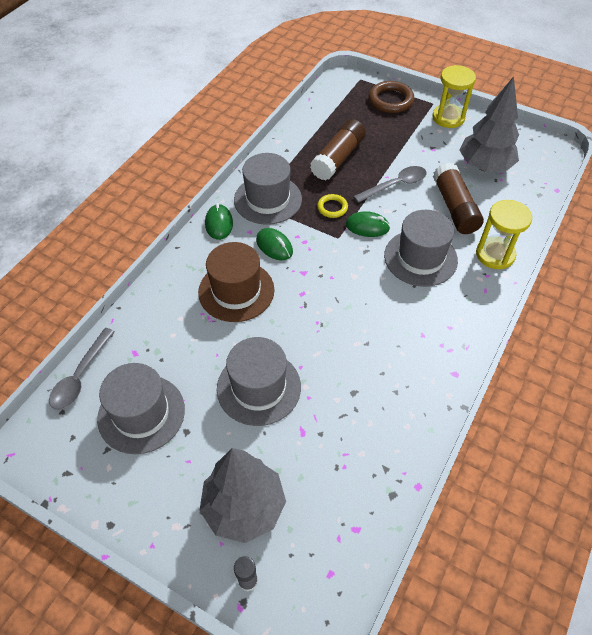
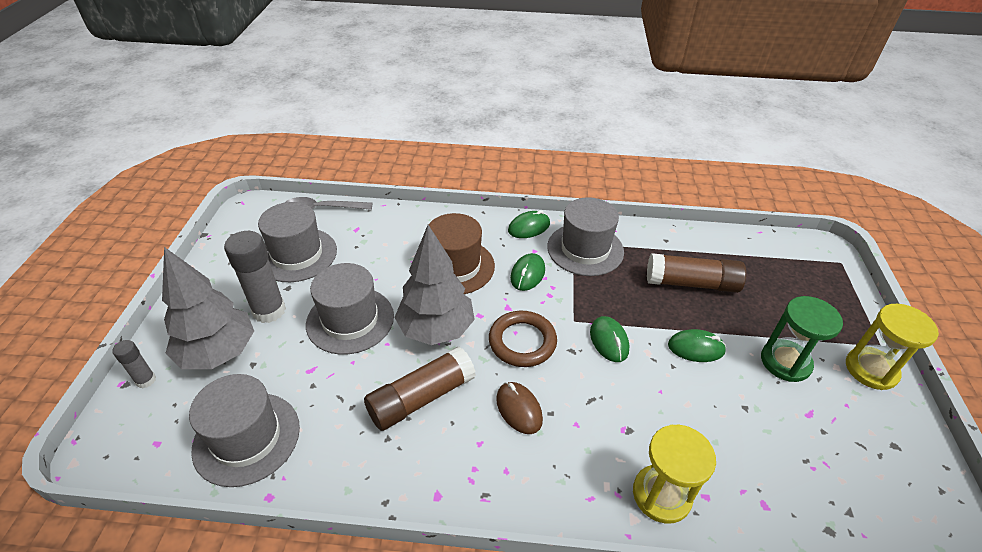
camera: 65 degrees right, 10 degrees down
yellow ring [317,194,348,218] -> none
grey spoon [353,166,426,203] -> green mouse [668,329,726,362]
brown ring [369,81,414,113] -> brown ring moved to [489,311,557,367]
grey hat [384,210,458,287] -> grey hat moved to [189,374,300,487]
brown glue stick [433,162,484,234] -> brown glue stick moved to [364,346,476,431]
grey tree [459,76,519,172] -> grey tree moved to [394,225,475,345]
none -> grey glue stick [224,231,286,323]
none -> brown mouse [496,382,543,434]
none -> green hourglass [761,296,843,382]

